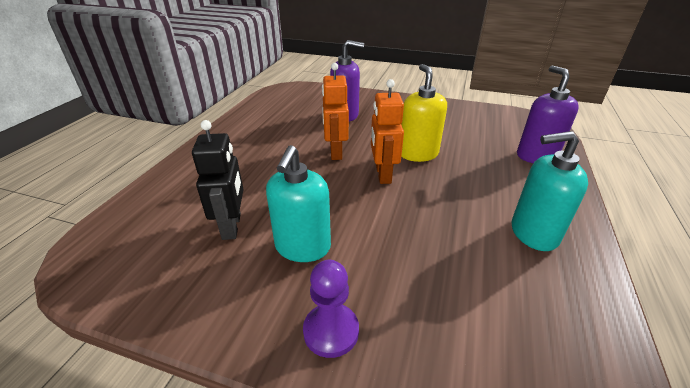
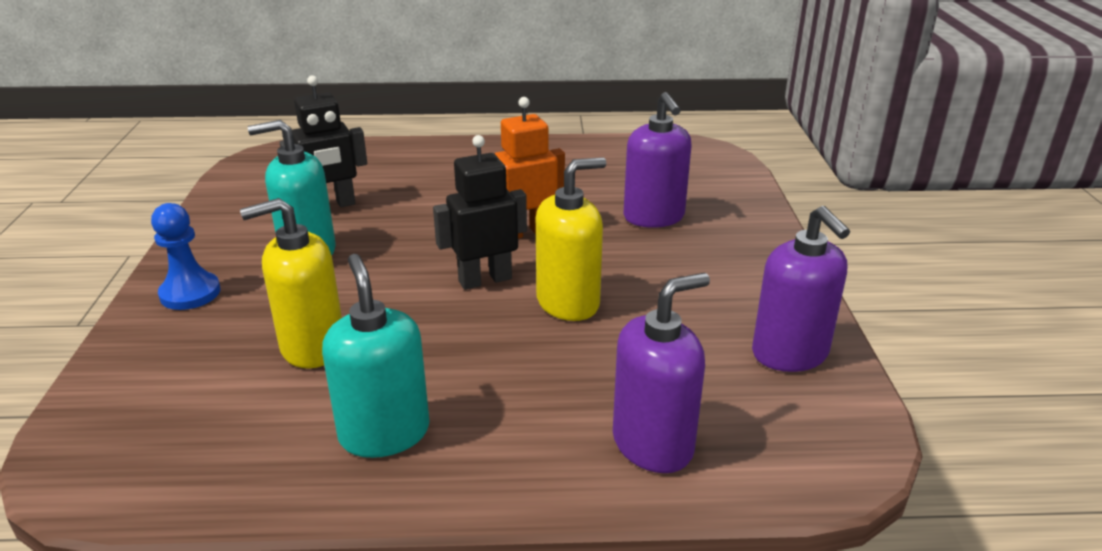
camera: 70 degrees right, 5 degrees down
purple pawn [303,260,359,358] -> blue pawn [151,203,220,310]
orange robot [371,79,404,184] -> black robot [433,135,527,290]
none -> yellow soap dispenser [240,198,342,369]
none -> purple soap dispenser [752,206,850,372]

